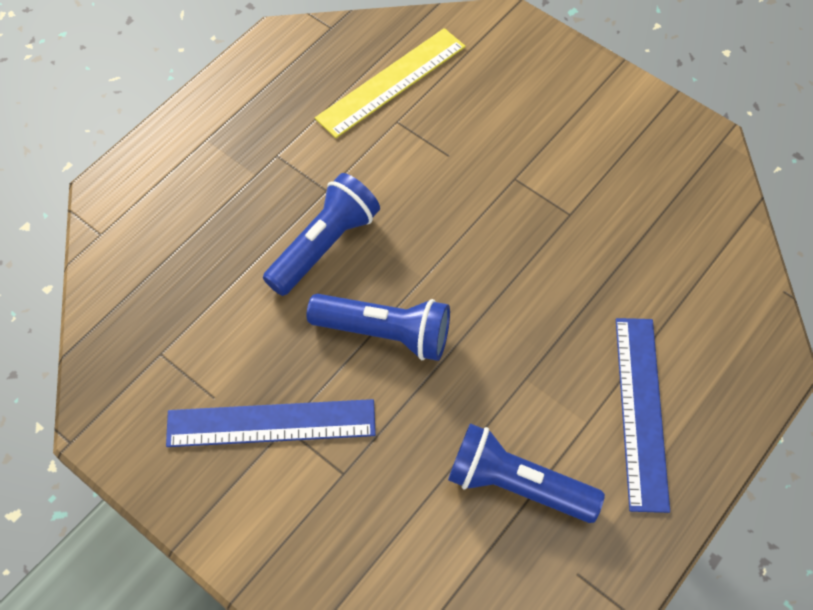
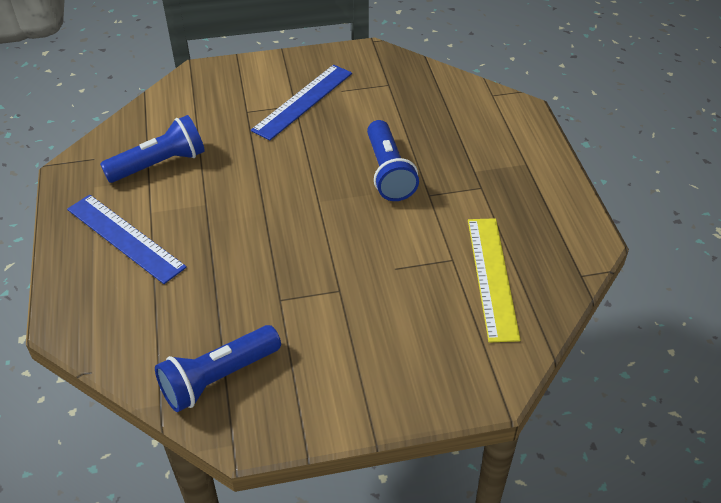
camera: 130 degrees right, 15 degrees down
blue flashlight [307,294,450,361] -> blue flashlight moved to [155,325,281,412]

